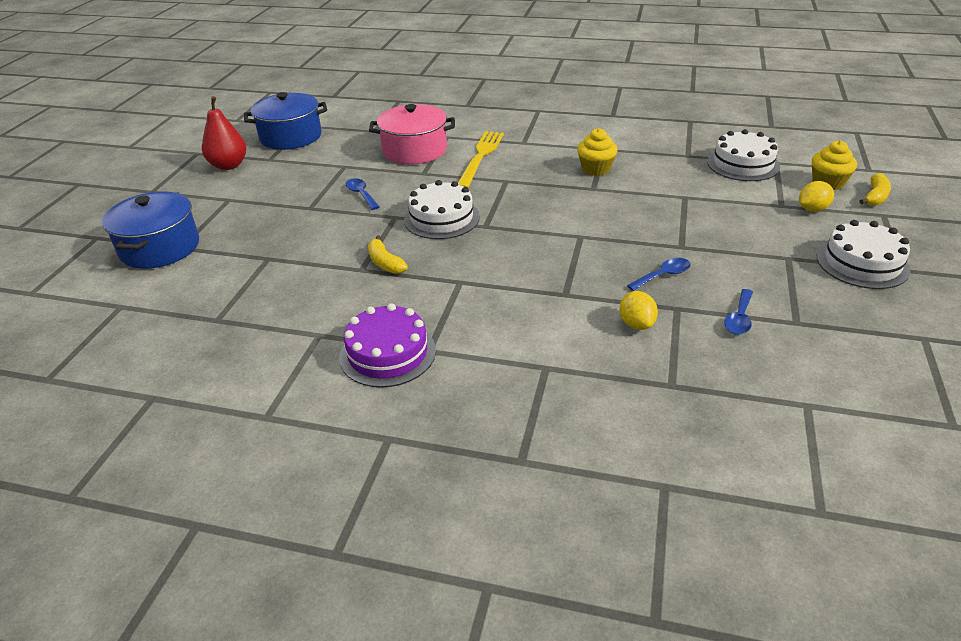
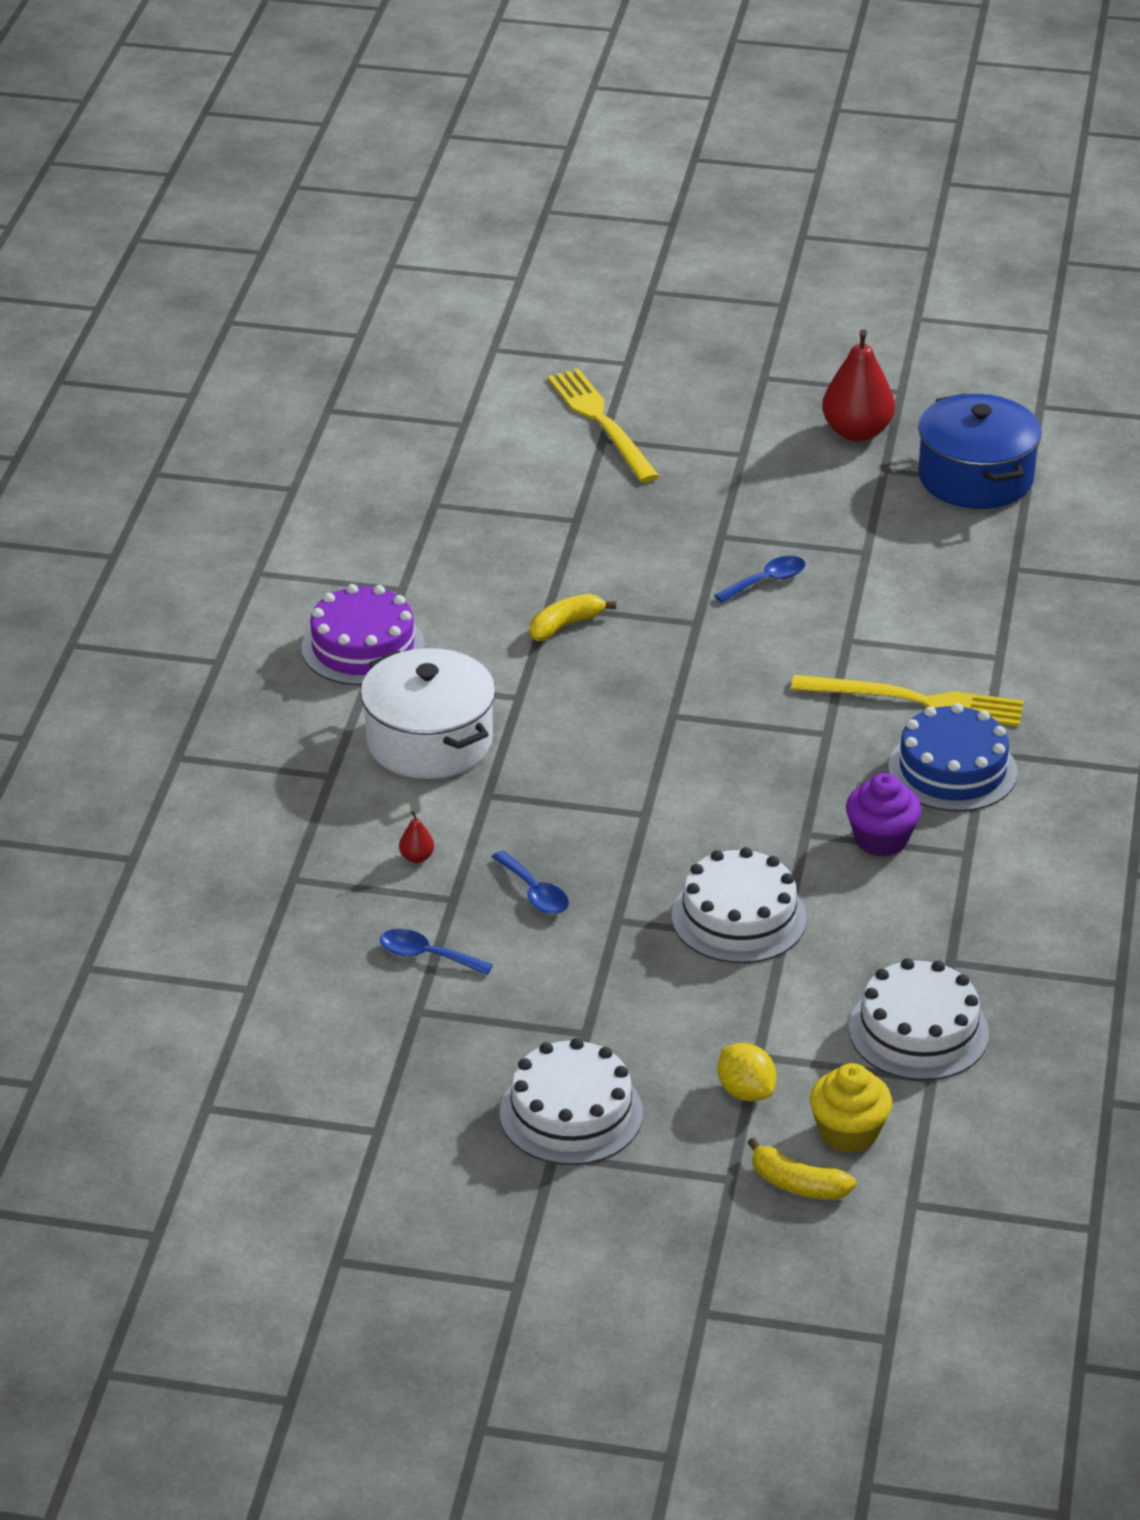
camera: 85 degrees right, 0 degrees up
blue pot [102,191,199,269] -> yellow fork [547,369,659,483]
pink pot [369,104,455,164] -> none
white cake [404,180,480,239] -> white cake moved to [672,847,807,963]
yellow cupcake [577,128,618,176] -> purple cupcake [846,773,921,857]
yellow lemon [619,291,658,330] -> red pear [399,810,434,863]
none -> white pot [360,648,496,779]
none -> blue cake [888,703,1018,812]

